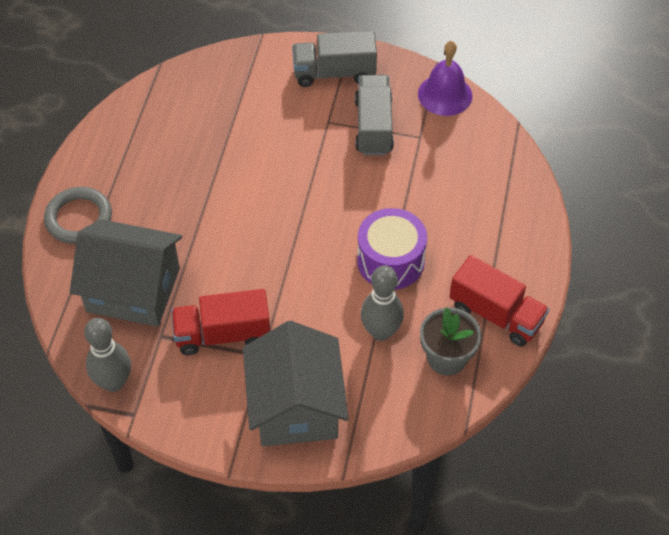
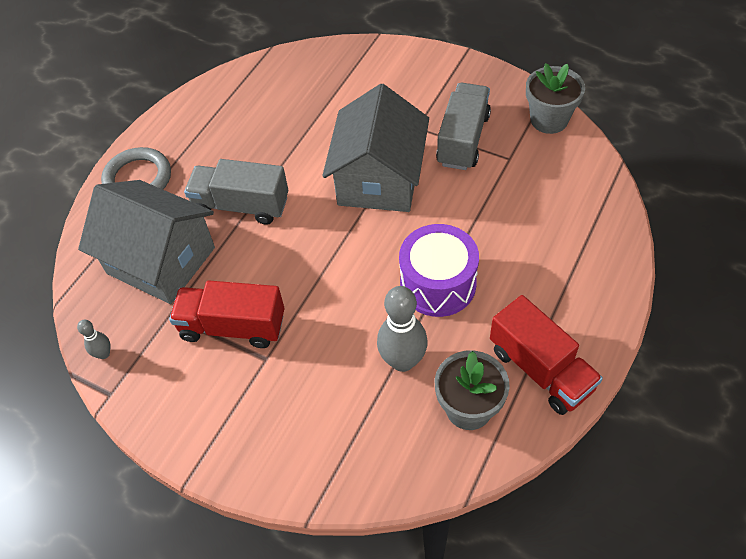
camera: 20 degrees right, 0 degrees up
grey bowling pin [84,318,131,392] -> grey bowling pin [77,320,111,359], size x0.50
grey house [243,321,349,446] -> grey house moved to [322,84,429,212]
grey truck [292,31,377,87] -> grey truck moved to [184,159,288,225]
purple bell [418,41,472,116] -> grey flower pot [526,63,585,134]

